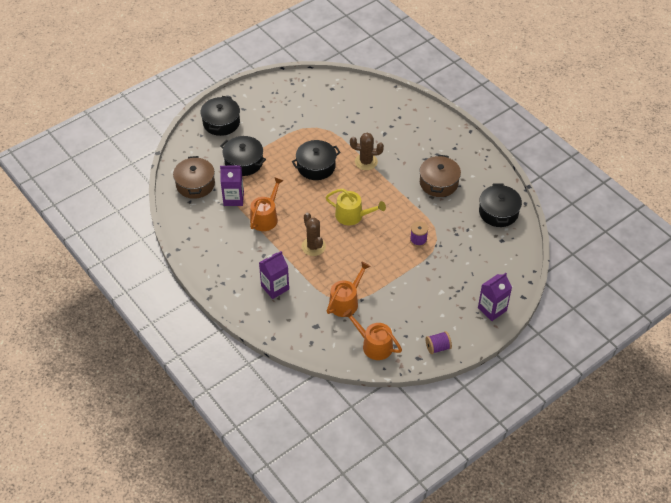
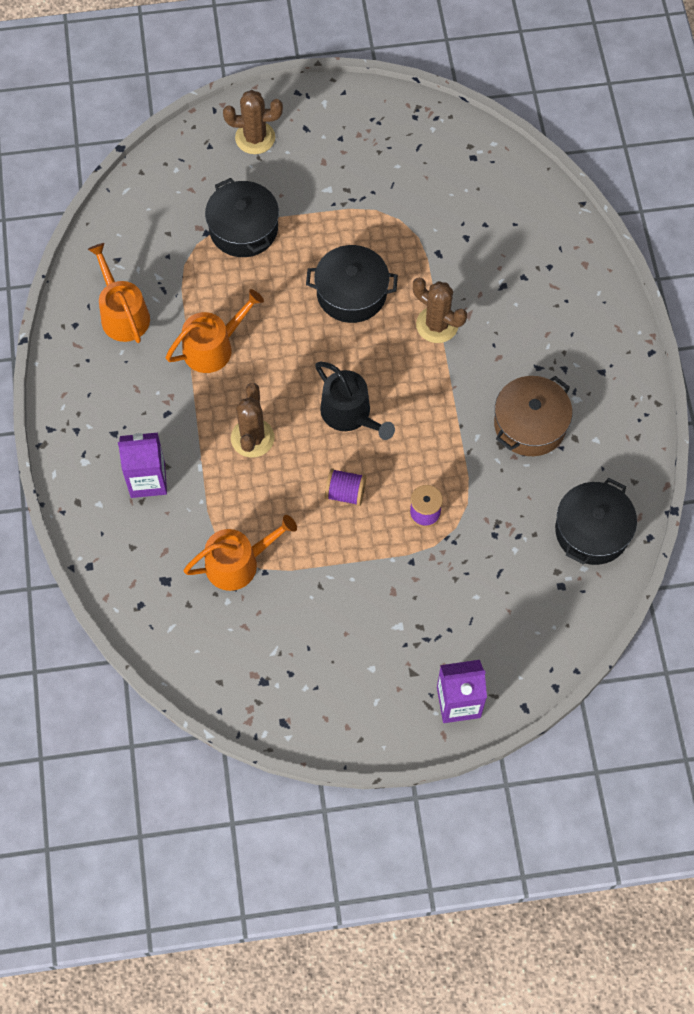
camera: 30 degrees right, 15 degrees up
brown pot [173,156,215,199] -> none
black pot [200,96,240,136] -> brown cactus [223,90,283,154]
purple carton [220,166,244,206] -> none
yellow watering can [325,189,386,225] -> black watering can [315,362,395,440]
orange watering can [343,309,402,360] -> orange watering can moved to [88,243,150,343]
purple spool [426,331,452,354] -> purple spool moved to [325,468,366,506]

